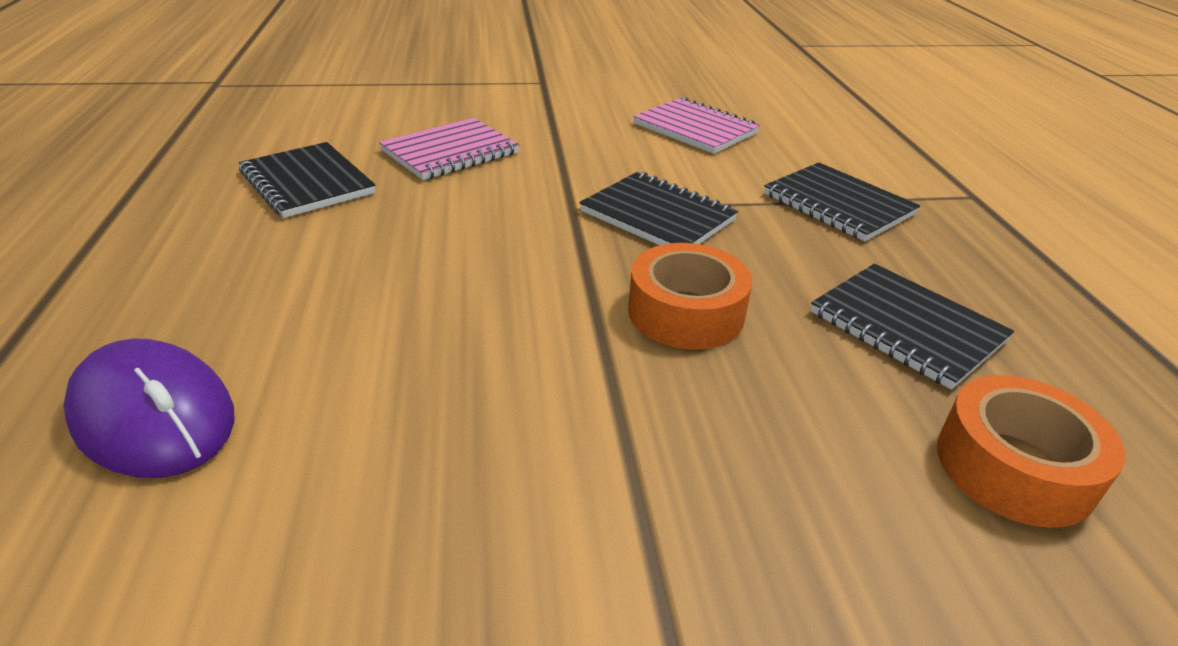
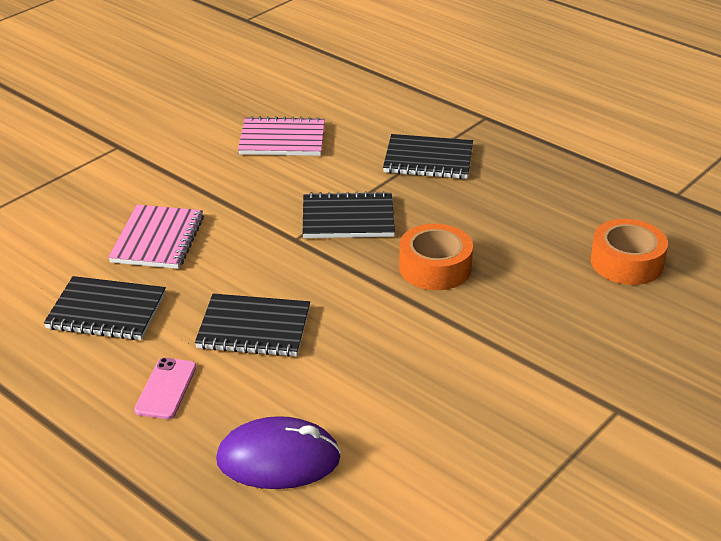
camera: 40 degrees left, 0 degrees up
black notebook [811,264,1014,390] -> black notebook moved to [195,294,310,357]
none -> pink phone [134,358,197,419]

